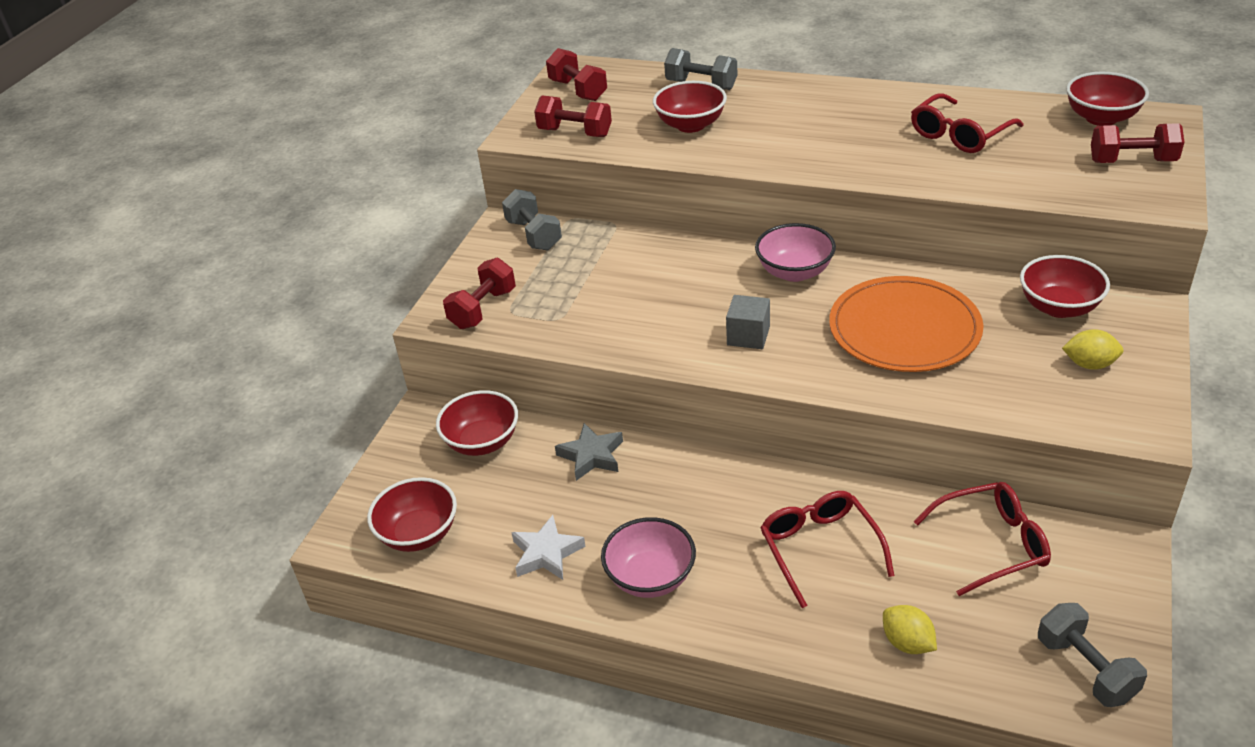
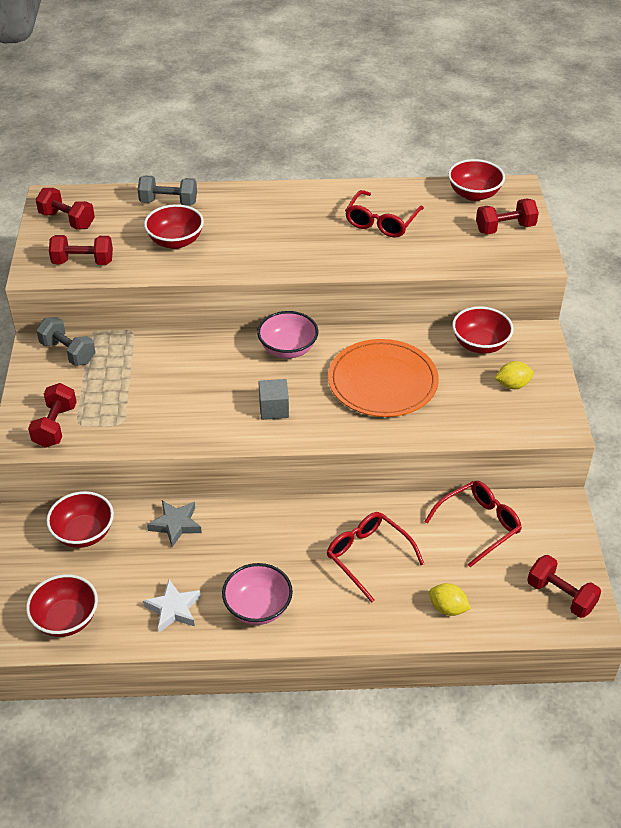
camera: 25 degrees left, 5 degrees up
grey dumbbell [1038,603,1147,707] -> red dumbbell [527,555,601,618]

